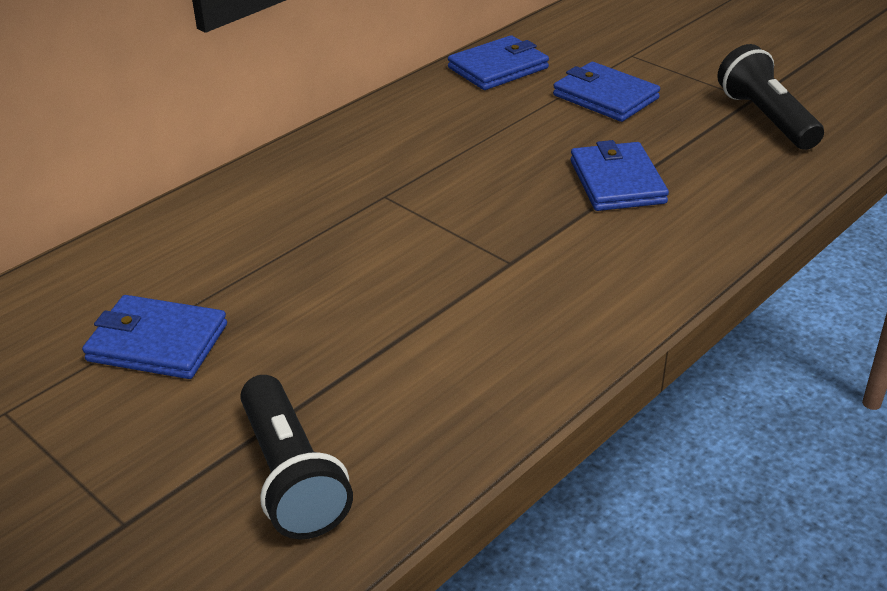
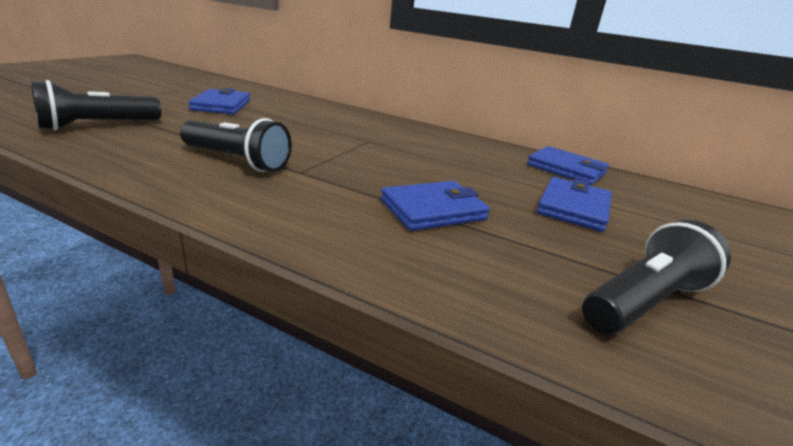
camera: 70 degrees right, 10 degrees down
none -> black flashlight [180,118,292,172]

